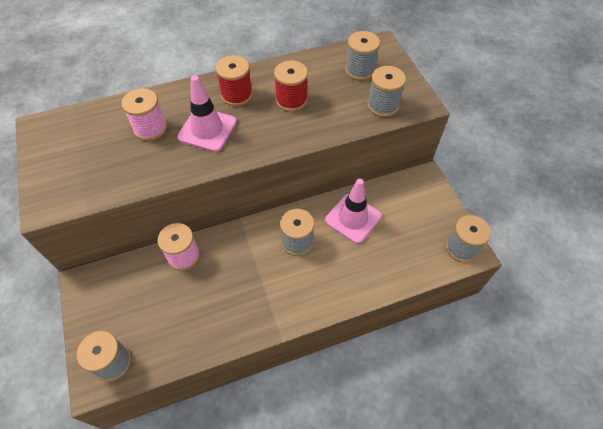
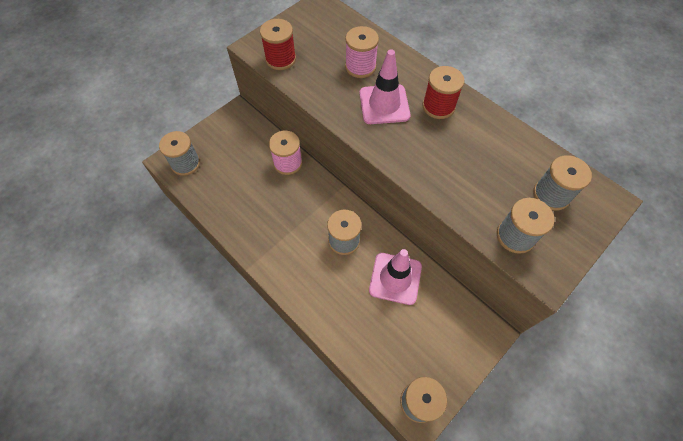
camera: 65 degrees right, 5 degrees up
red spool [274,60,308,112] -> red spool moved to [260,19,296,70]

